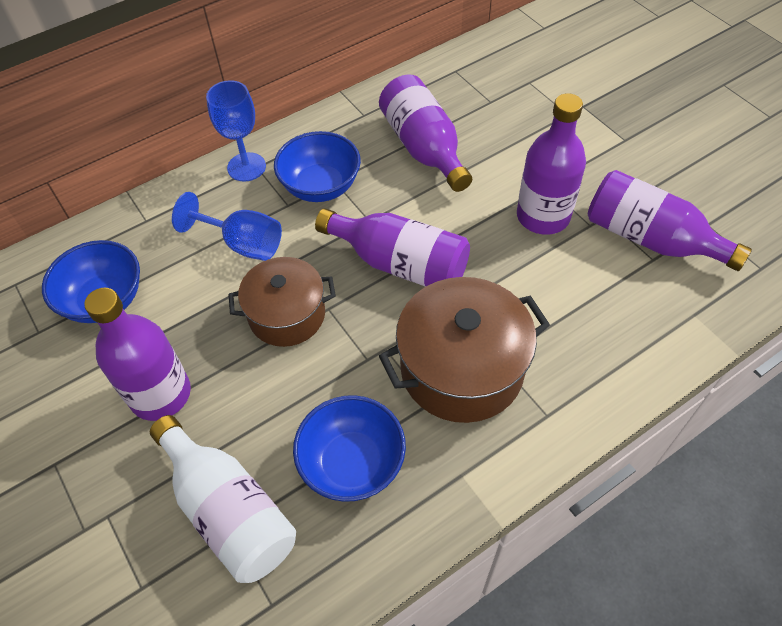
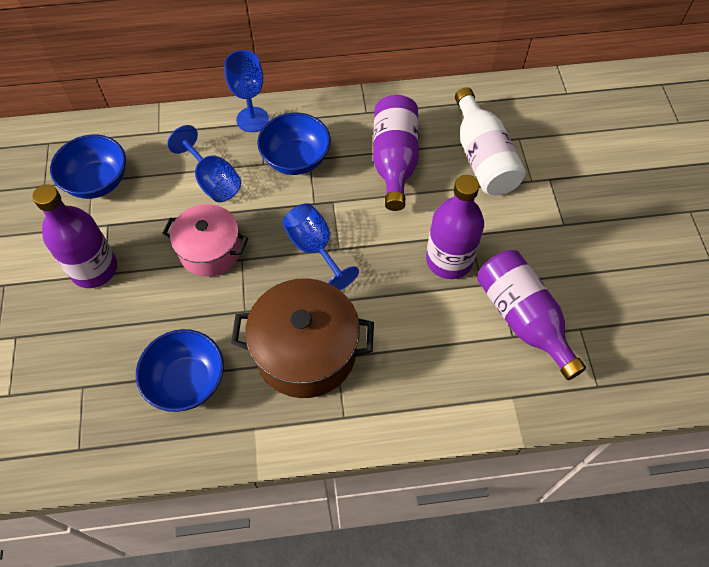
camera: 25 degrees right, 5 degrees up
white bottle [150,415,296,583] -> white bottle moved to [455,87,526,195]
brown pot [228,257,336,347] -> pink pot [163,204,248,277]
purple bottle [315,208,470,287] -> blue goblet [283,203,359,290]

